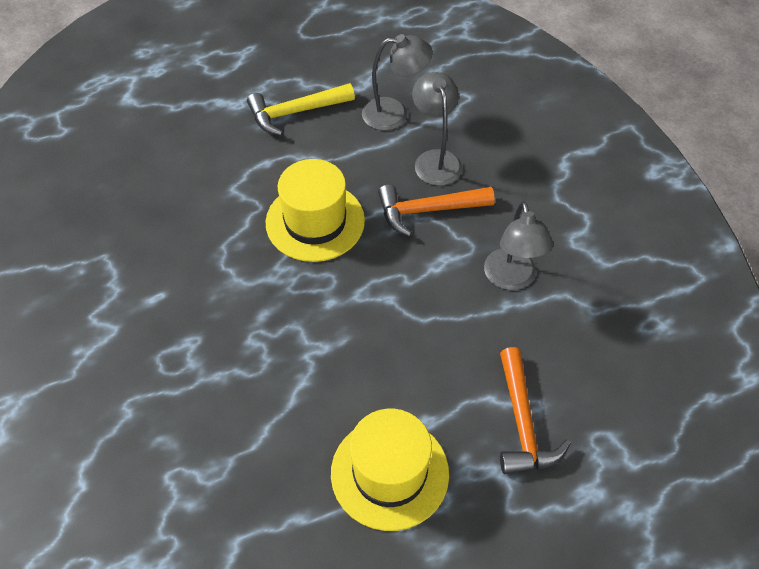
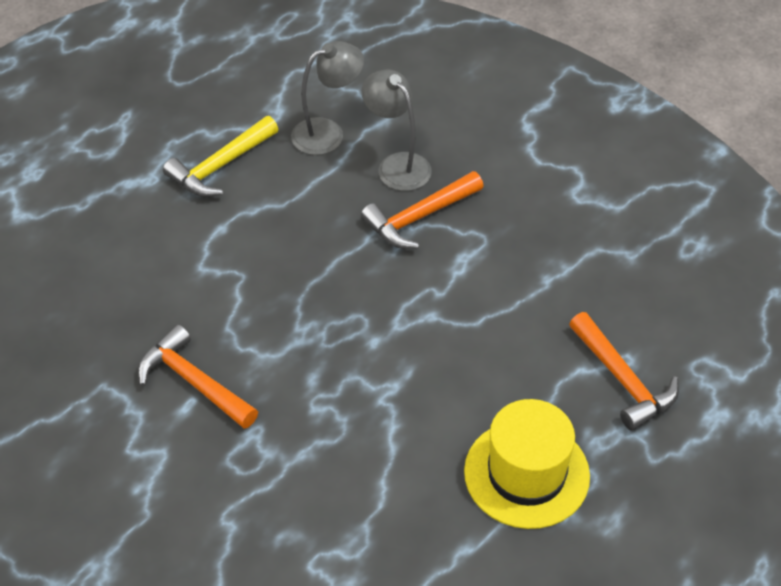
camera: 25 degrees left, 5 degrees down
yellow hat [265,159,365,262] -> none
grey lamp [484,201,553,290] -> none
none -> orange hammer [138,324,258,429]

